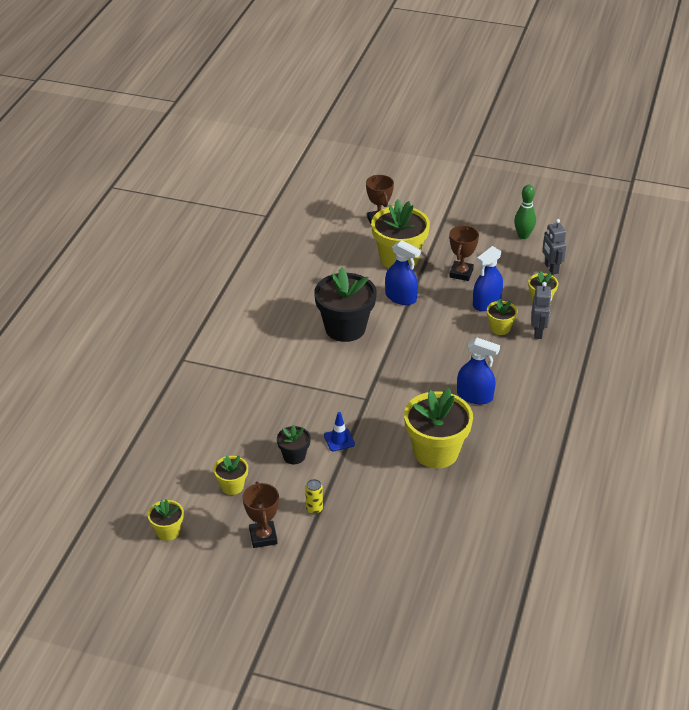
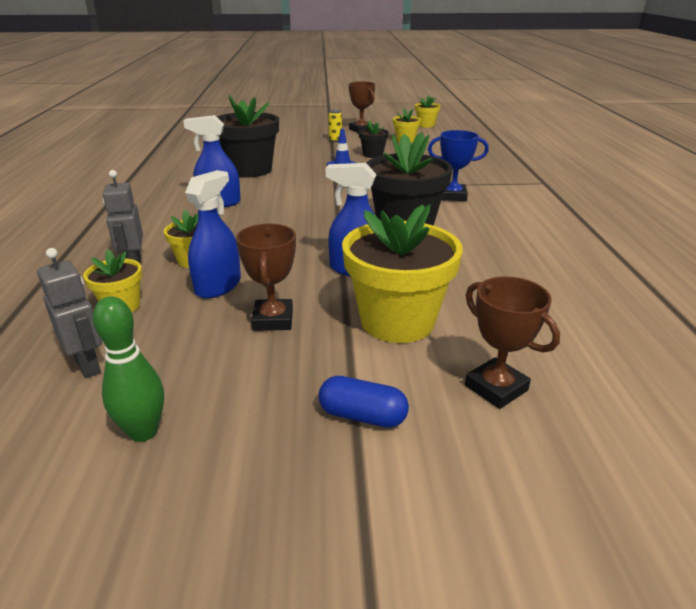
camera: 160 degrees right, 10 degrees down
yellow flower pot [404,388,473,468] -> black flower pot [217,95,279,178]
none -> blue capsule [318,376,409,428]
none -> blue trophy [428,130,489,201]

